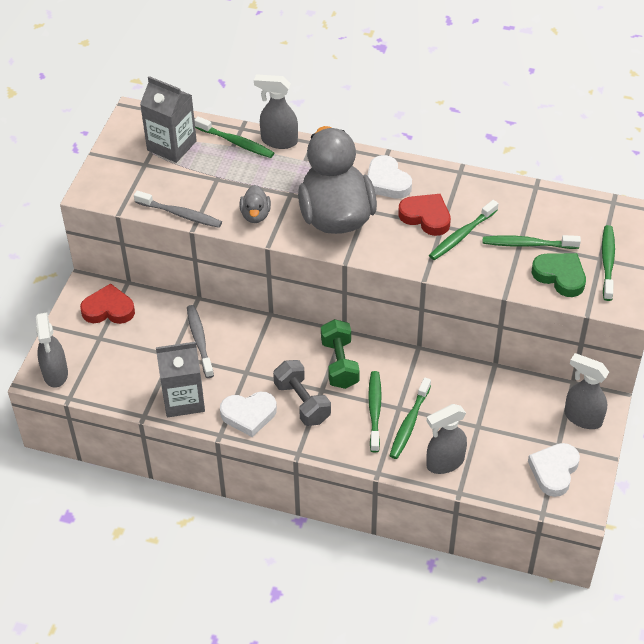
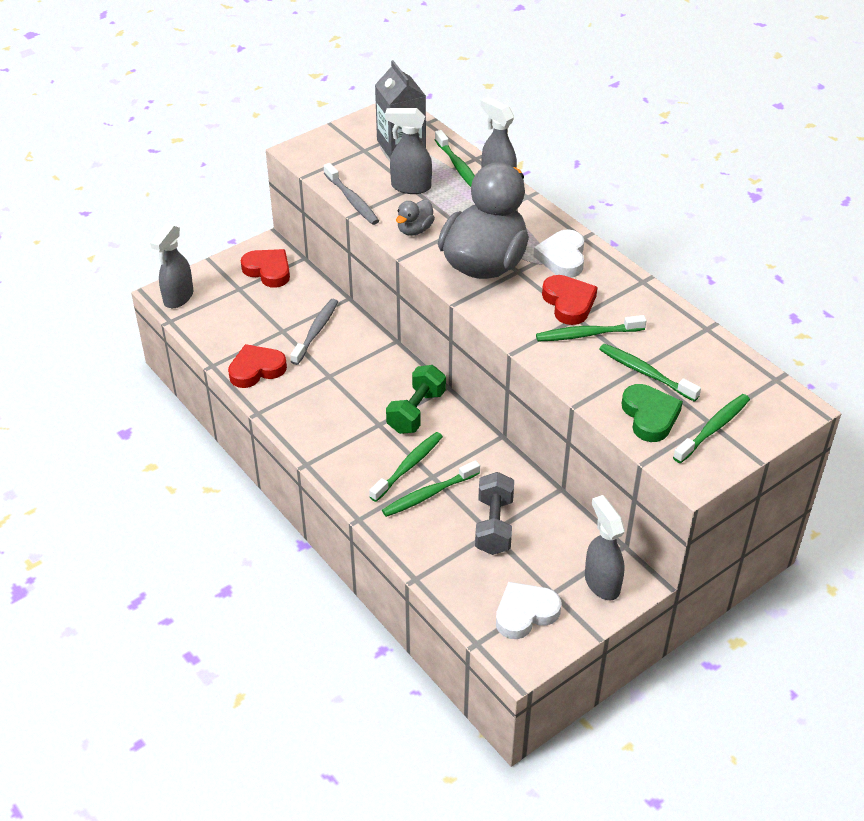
camera: 35 degrees right, 5 degrees down
grey carton [156,342,205,417] -> red heart [228,344,287,388]
white heart [220,392,277,437] -> none
grey dumbbell [273,360,331,426] -> grey dumbbell moved to [475,472,514,555]
grey spray bottle [426,404,467,474] -> grey spray bottle moved to [385,108,432,194]

